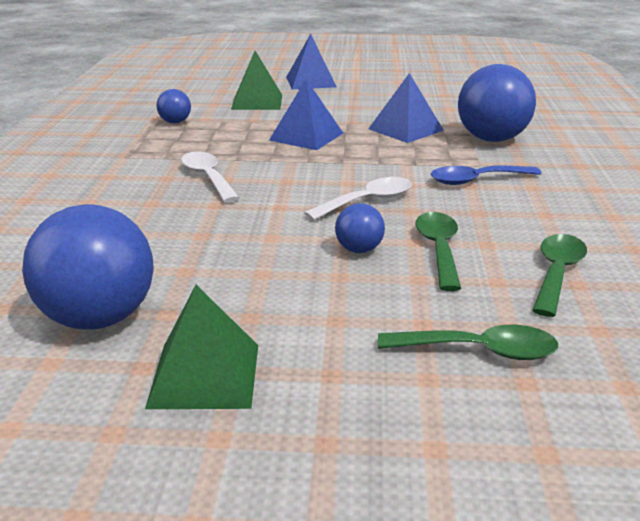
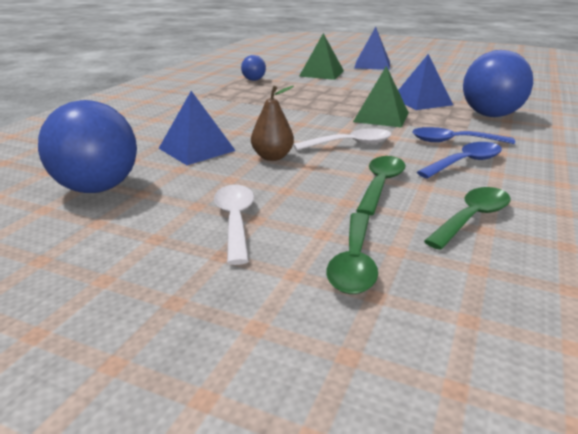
camera: 20 degrees right, 0 degrees up
green pyramid [145,285,258,409] -> green pyramid moved to [353,66,409,128]
white spoon [181,151,240,202] -> white spoon moved to [214,185,254,265]
blue pyramid [269,79,343,150] -> blue pyramid moved to [159,91,236,165]
blue ball [335,203,385,253] -> none
green spoon [378,325,558,360] -> green spoon turned 75 degrees clockwise [326,213,378,294]
none -> brown pear [251,86,294,161]
none -> blue spoon [417,142,502,179]

